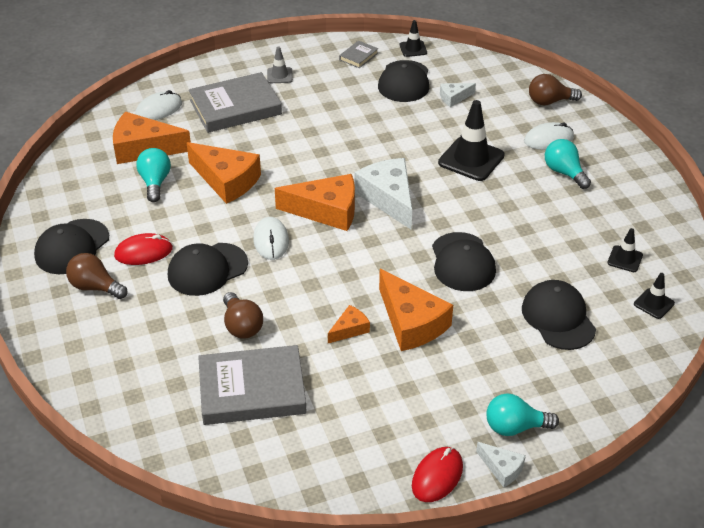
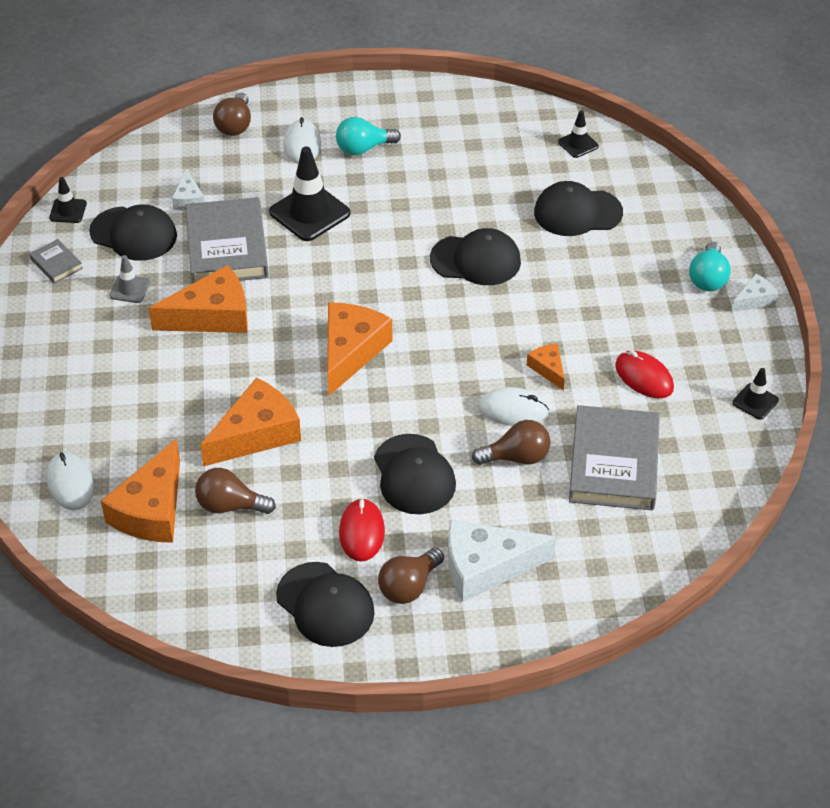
camera: 75 degrees left, 5 degrees up
turquoise light bulb [136,148,171,202] -> brown light bulb [195,468,276,514]
grey book [189,72,282,133] -> grey book moved to [186,197,269,284]
white mouse [253,217,289,260] -> white mouse moved to [478,387,549,426]
grey traffic cone [267,46,293,83] -> grey traffic cone moved to [110,255,150,303]
white cheese [355,158,412,229] -> white cheese moved to [448,519,556,602]
orange cheese [379,269,453,351] -> orange cheese moved to [149,265,248,333]
red mouse [412,447,463,502] -> red mouse moved to [615,350,674,399]
black traffic cone [607,228,643,272] -> black traffic cone moved to [732,368,779,420]

